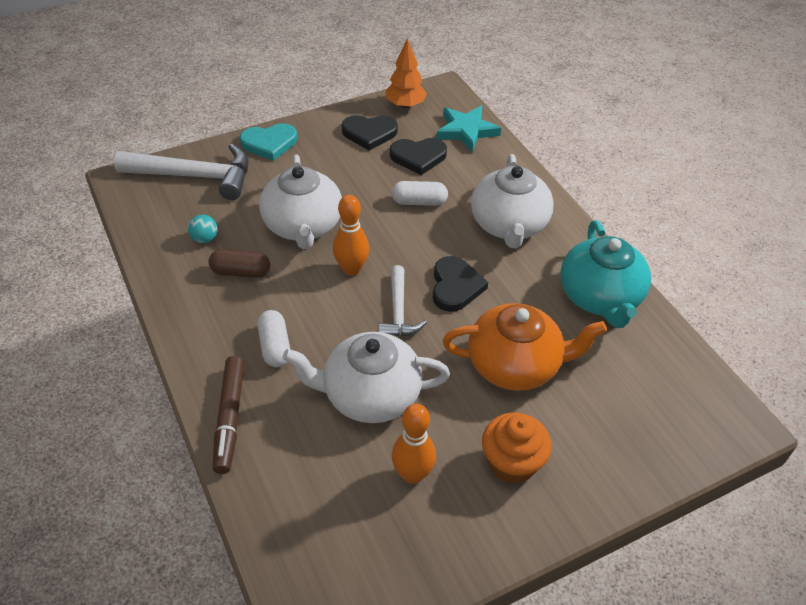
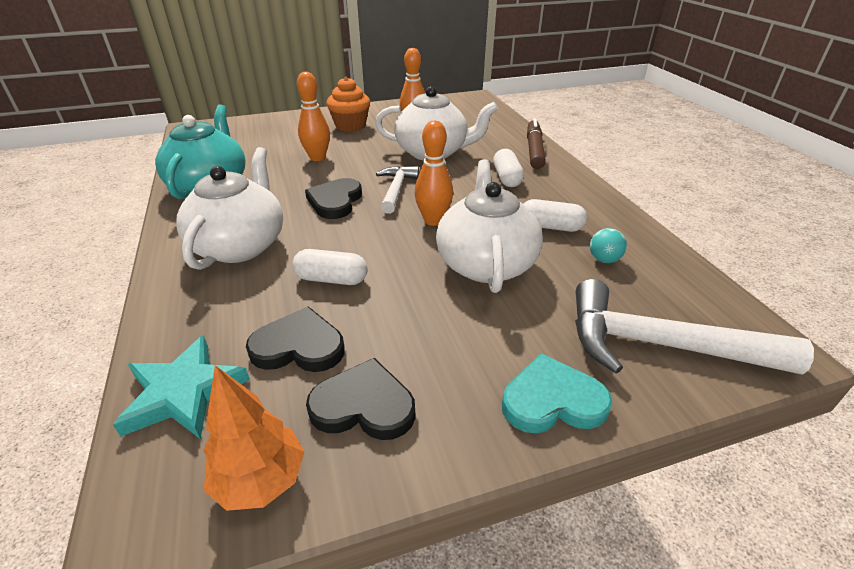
camera: 170 degrees left, 10 degrees down
brown capsule [209,249,270,278] -> white capsule [523,199,587,232]
orange teapot [443,303,607,391] -> orange bowling pin [297,72,330,161]

